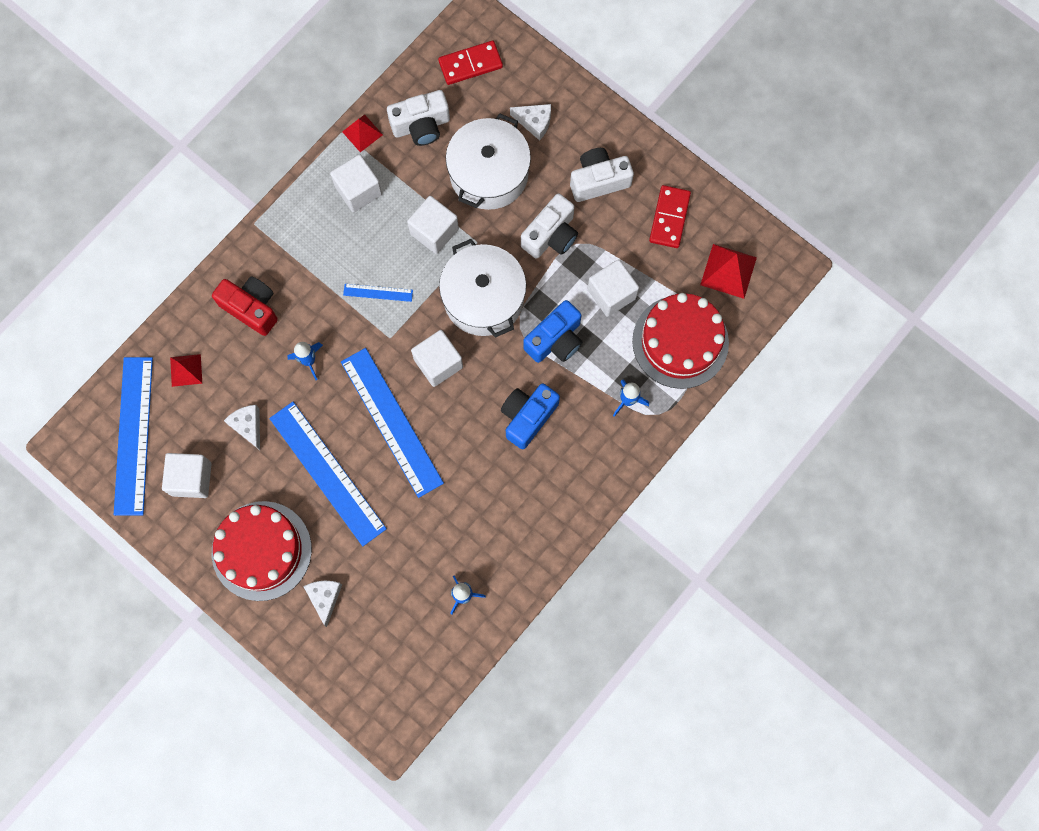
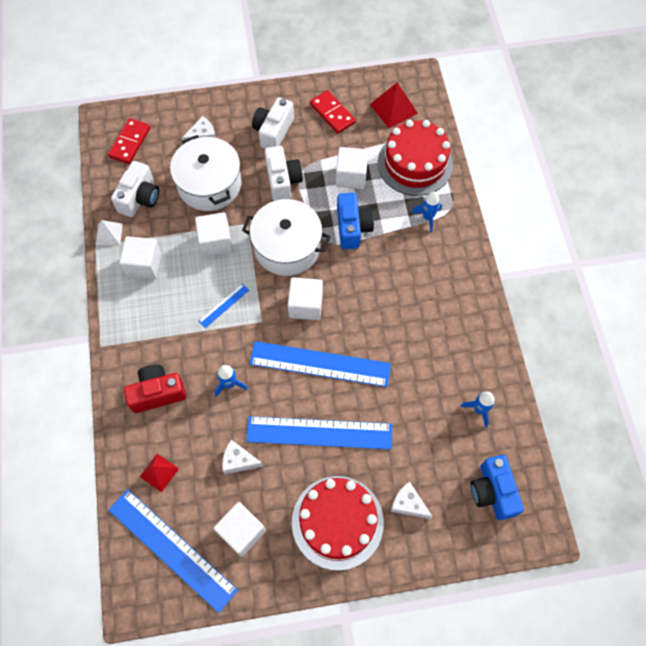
camera: 50 degrees left, 10 degrees down
red pyramid [342,115,383,152] -> white pyramid [96,220,123,245]
blue camera [501,384,560,449] -> blue camera moved to [471,455,524,520]

